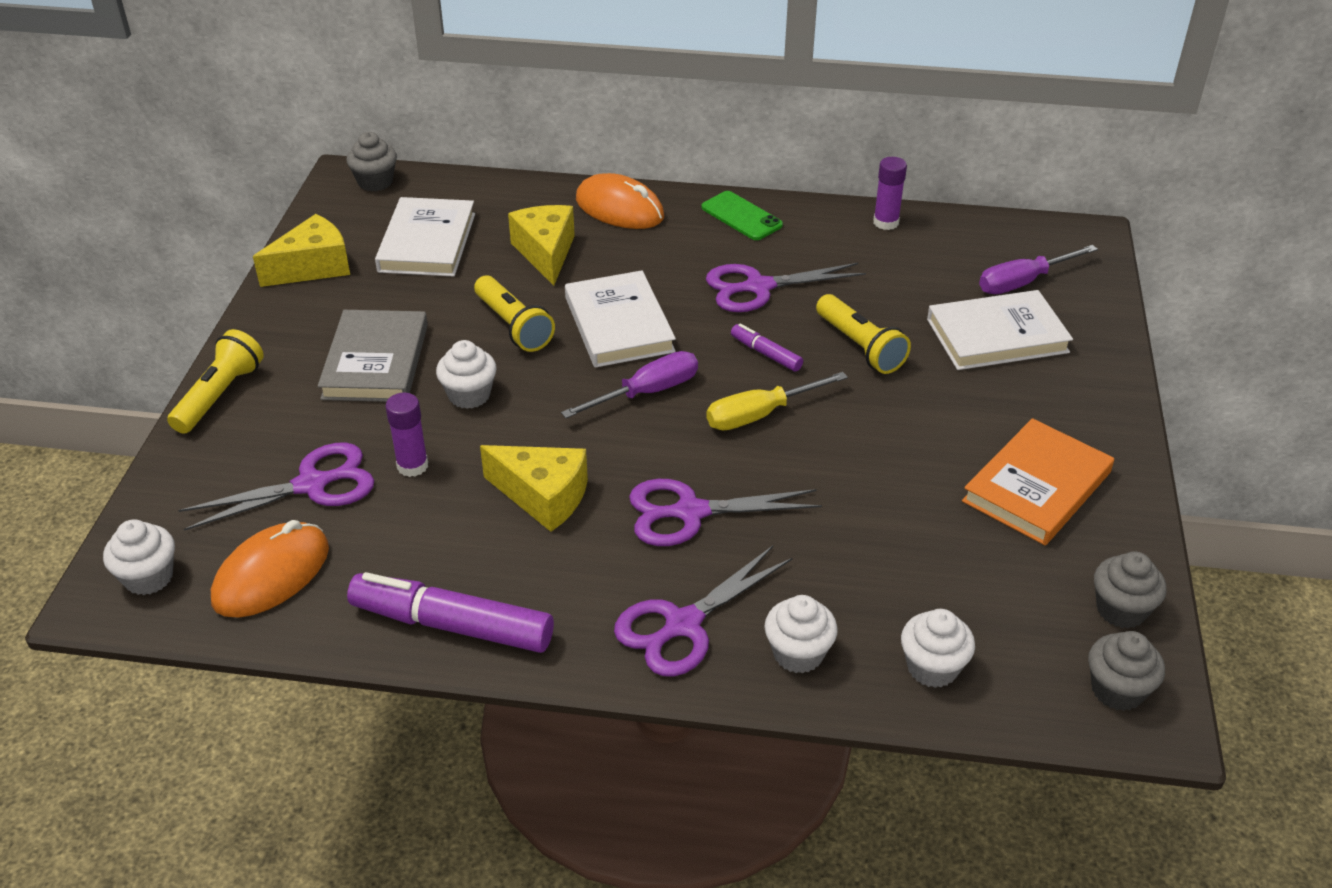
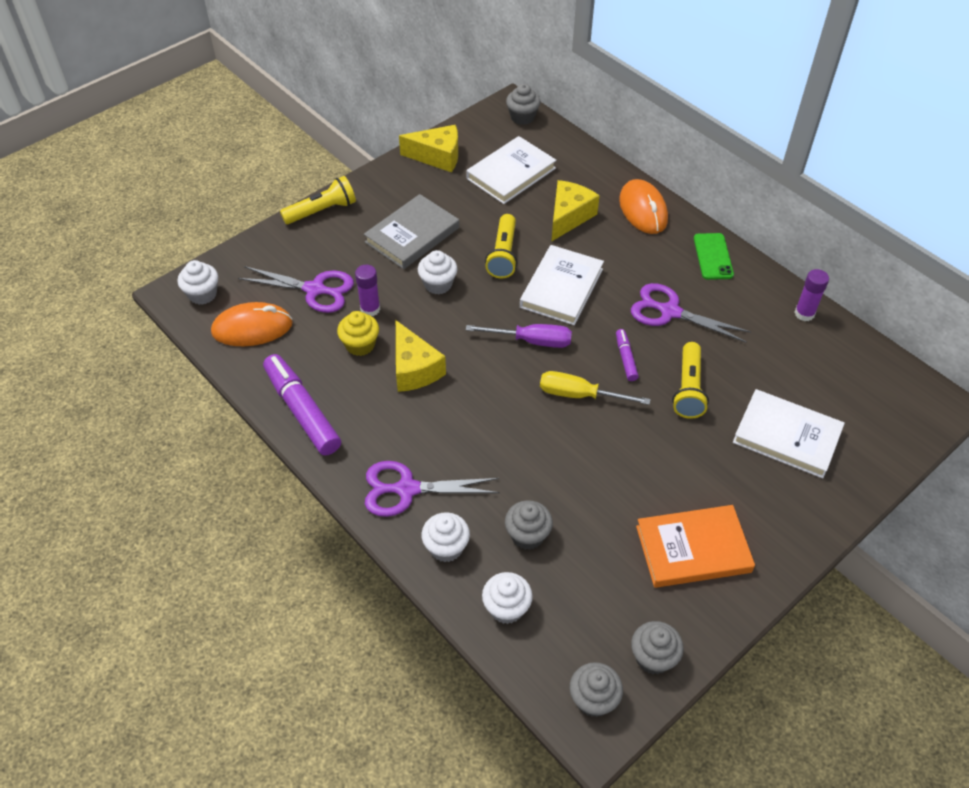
camera: 40 degrees right, 10 degrees up
purple scissors [629,479,822,546] -> none
purple screwdriver [979,245,1098,294] -> none
none -> yellow cupcake [337,311,379,356]
none -> grey cupcake [505,500,553,550]

